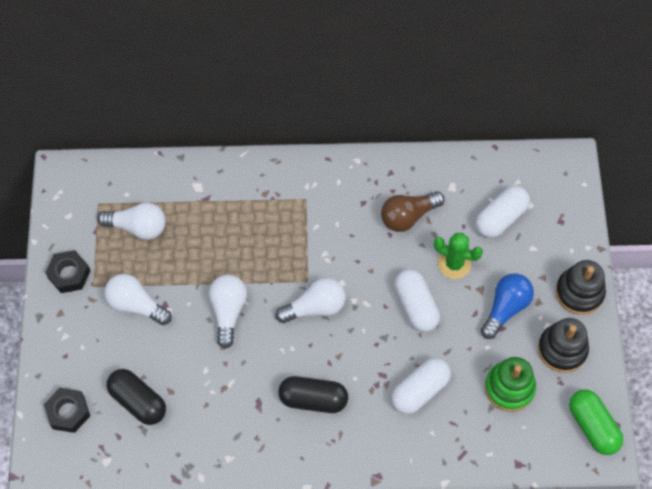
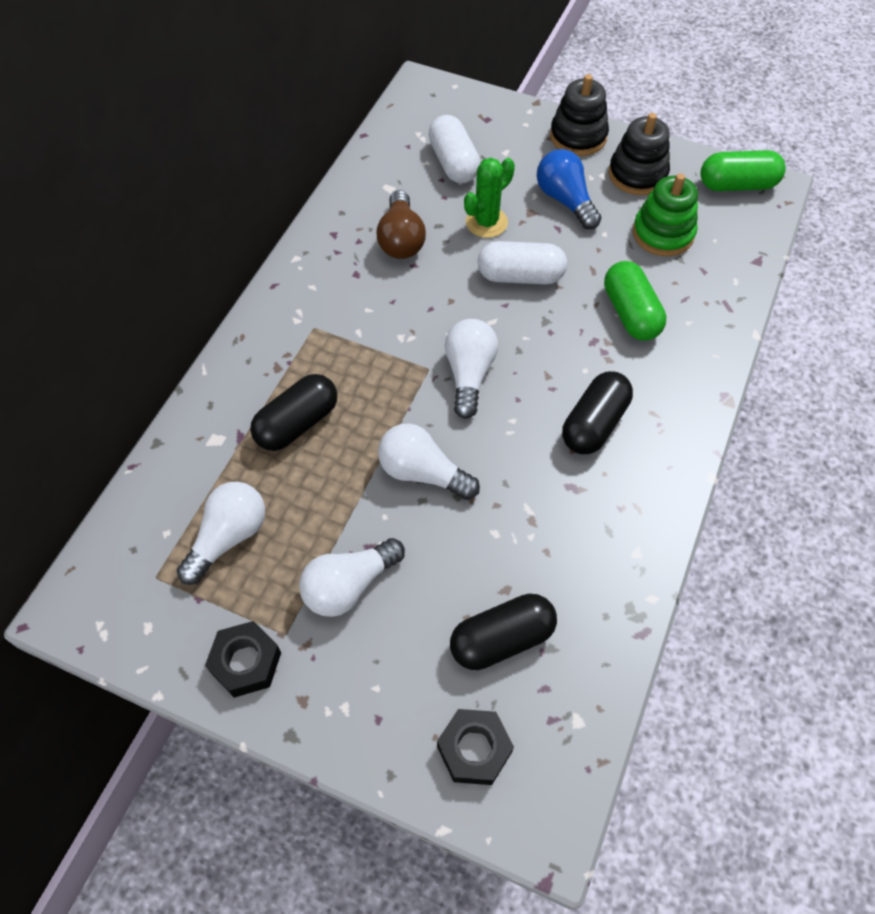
camera: 65 degrees left, 5 degrees down
white capsule [391,358,451,414] -> green capsule [604,261,667,341]
none -> black capsule [250,374,337,451]

